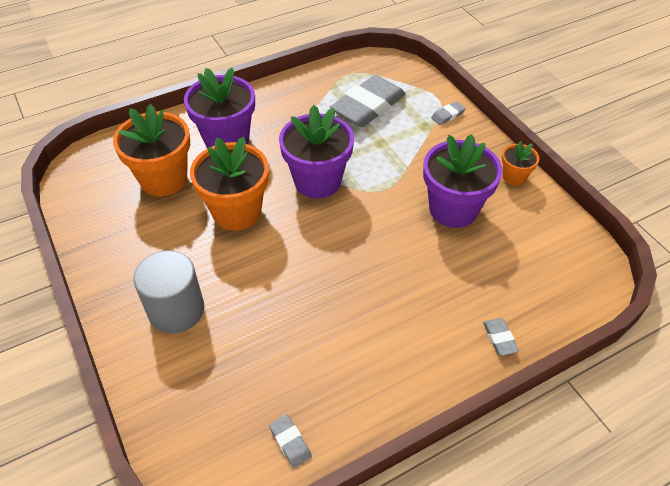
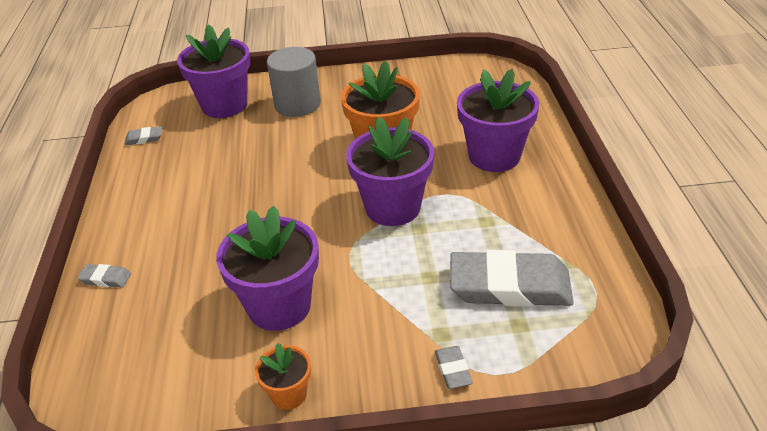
camera: 115 degrees right, 10 degrees down
orange flower pot [113,104,190,196] -> none
grey eraser [330,75,406,127] -> grey eraser turned 60 degrees counterclockwise [450,250,573,307]
none -> purple flower pot [177,24,250,118]

